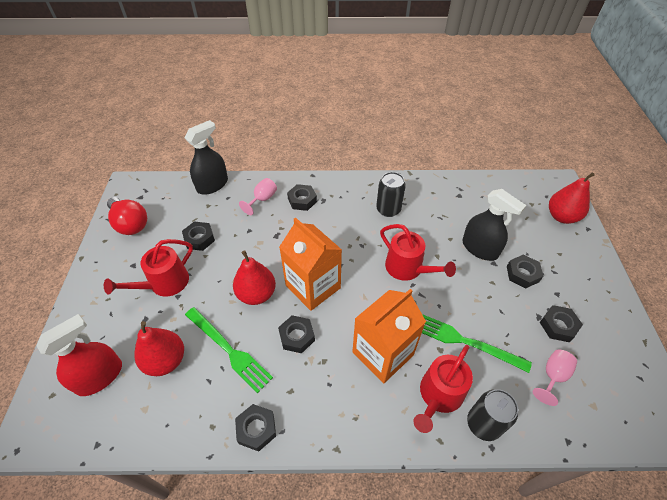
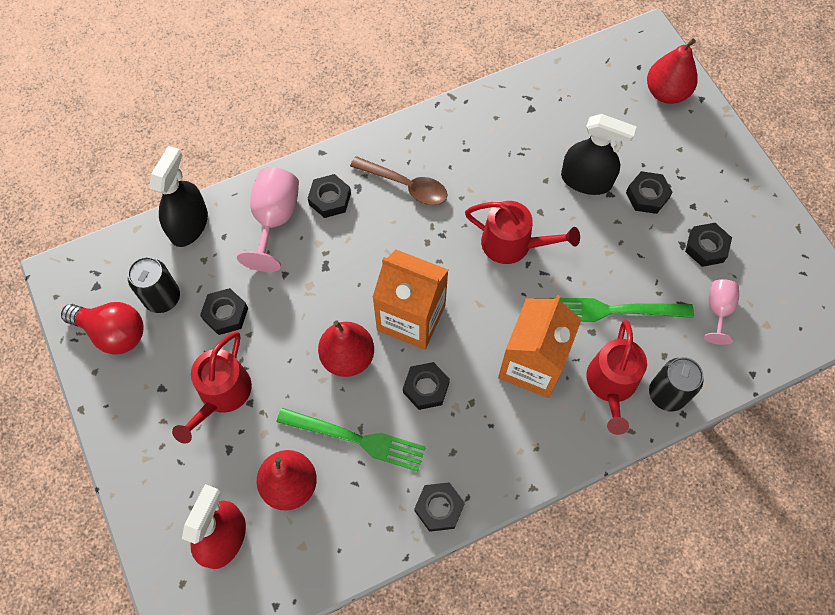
camera: 25 degrees left, 15 degrees up
pink goblet [239,178,277,215] -> pink goblet [237,167,299,272], size x1.65
black can [376,172,406,217] -> black can moved to [128,257,180,313]
none -> brown spoon [350,156,448,205]

